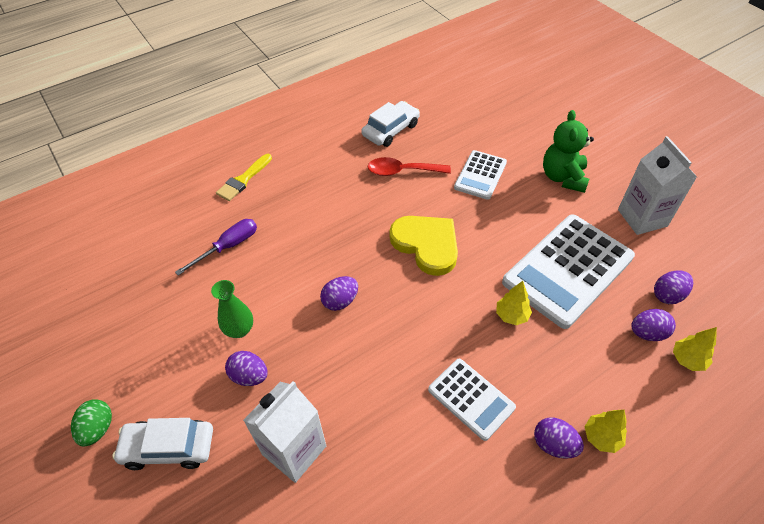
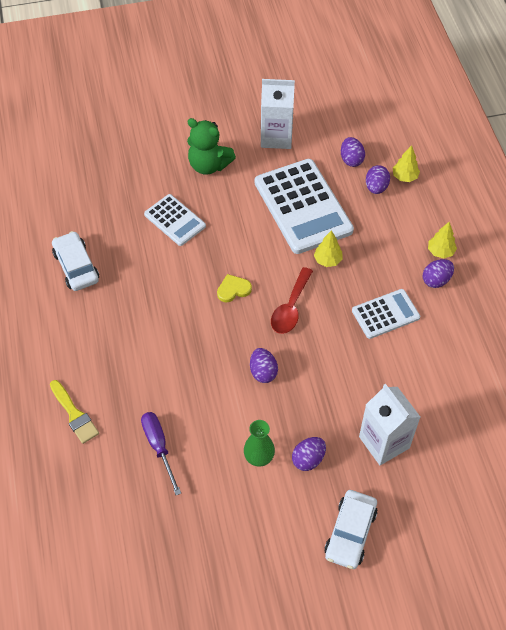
camera: 70 degrees left, 5 degrees up
green egg [71,399,112,447] -> none
red spoon [367,157,451,176] -> red spoon moved to [271,267,313,334]
yellow heart [390,216,458,276] -> yellow heart [217,274,252,302], size x0.50

